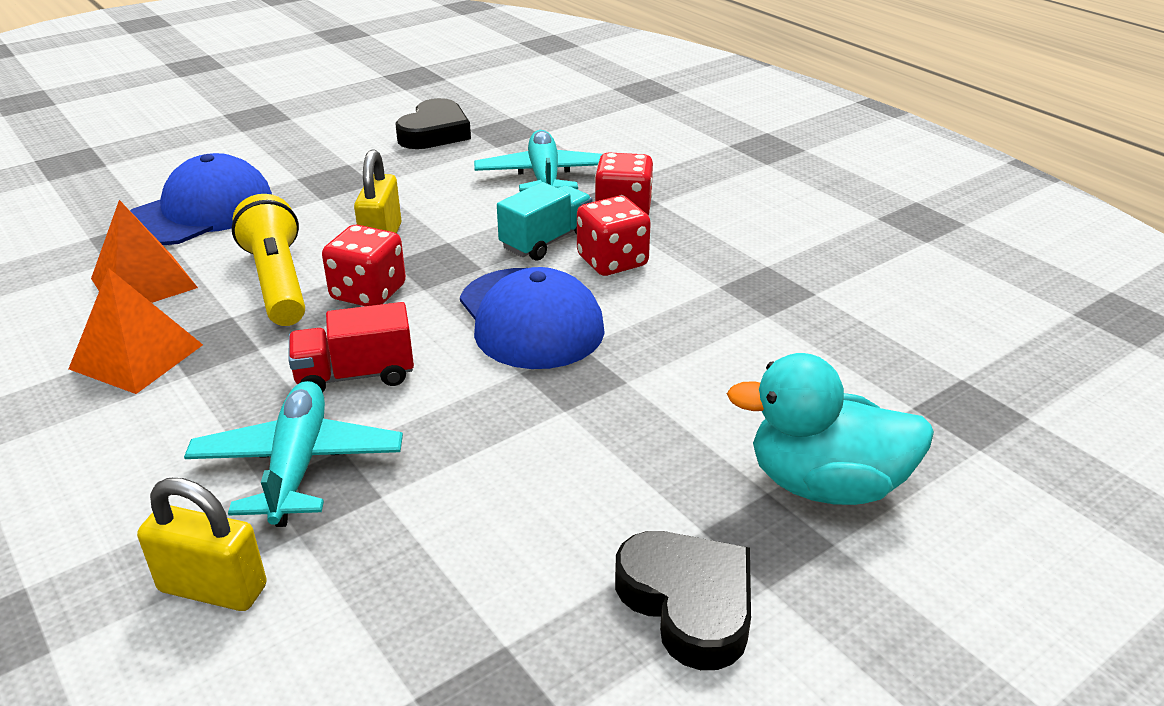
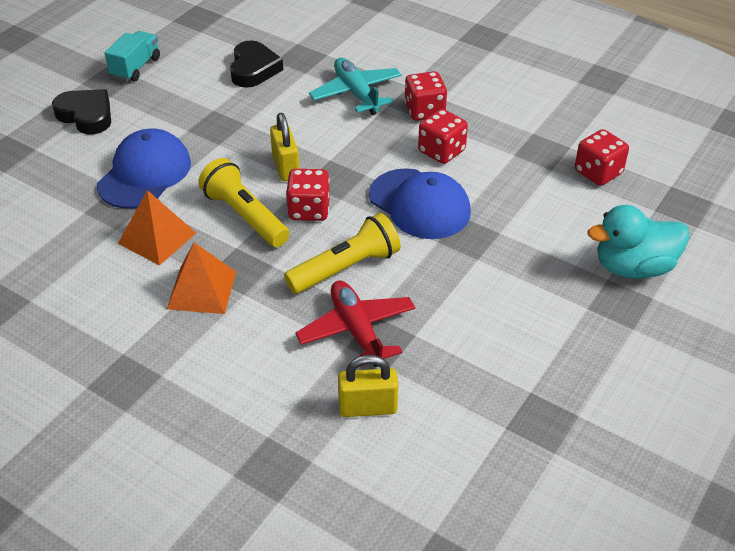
camera: 20 degrees left, 10 degrees up
turquoise plane [184,381,403,527] -> red plane [295,281,416,367]
red truck [289,302,414,392] -> yellow flashlight [284,213,401,294]
turquoise truck [497,182,592,261] -> turquoise truck moved to [104,31,160,81]
black heart [615,531,751,670] -> black heart moved to [52,89,111,134]
none -> red dice [575,129,629,186]

